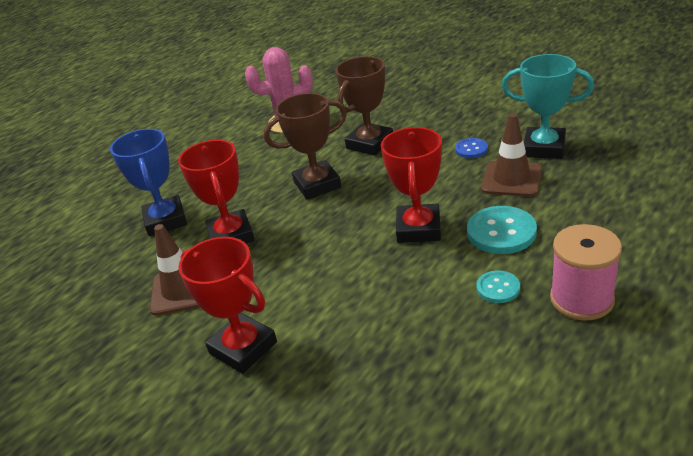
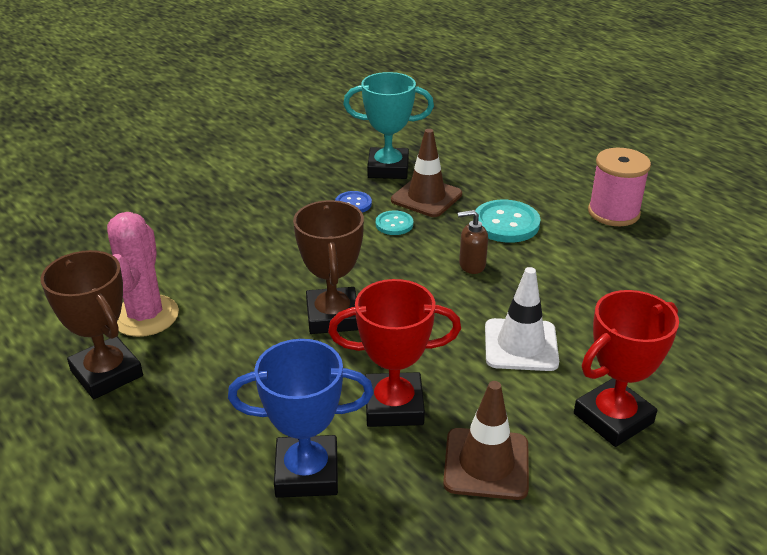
camera: 80 degrees left, 0 degrees up
brown trophy [335,56,393,156] -> brown trophy moved to [40,250,143,399]
red trophy [381,127,442,243] -> brown soap dispenser [458,210,488,274]
turquoise button [477,270,520,303] -> turquoise button moved to [376,211,413,235]
turquoise trophy [502,54,594,159] -> turquoise trophy turned 60 degrees clockwise [343,72,434,179]
none -> white traffic cone [485,267,559,371]

